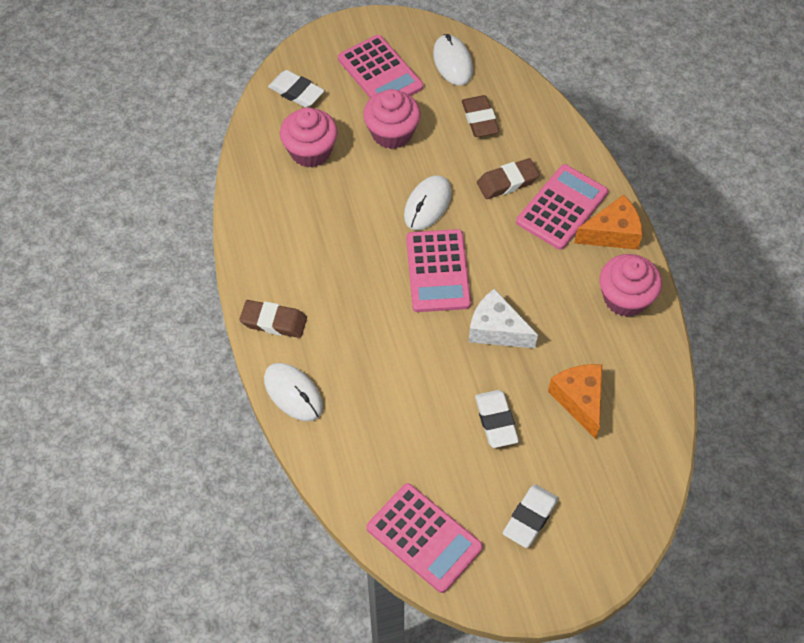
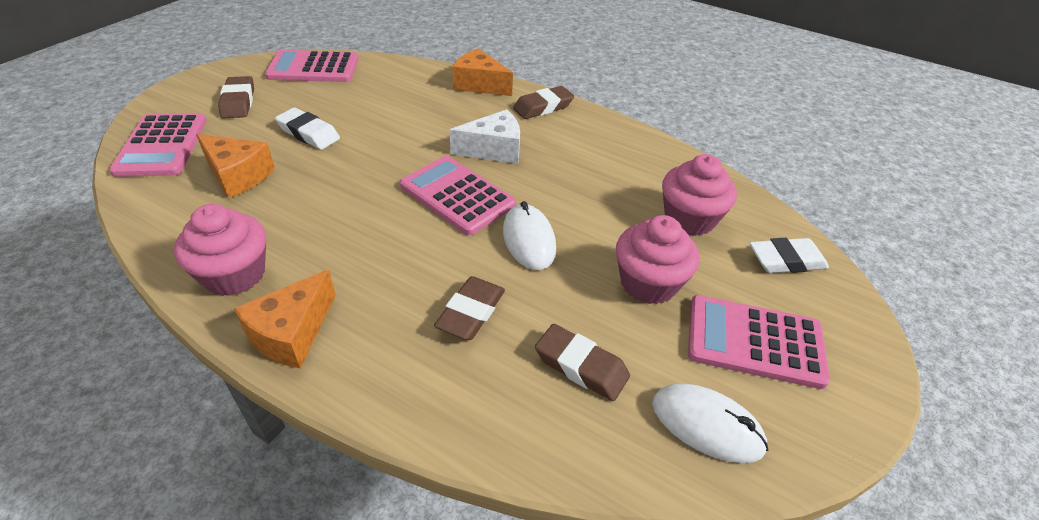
camera: 135 degrees right, 15 degrees down
white mouse [264,363,323,421] -> orange cheese [452,48,513,96]
white cheese [469,289,538,348] -> white cheese moved to [450,109,520,164]
white eraser [503,484,559,548] -> brown eraser [218,76,254,118]
pink calculator [516,164,608,250] -> pink calculator moved to [109,113,207,177]

